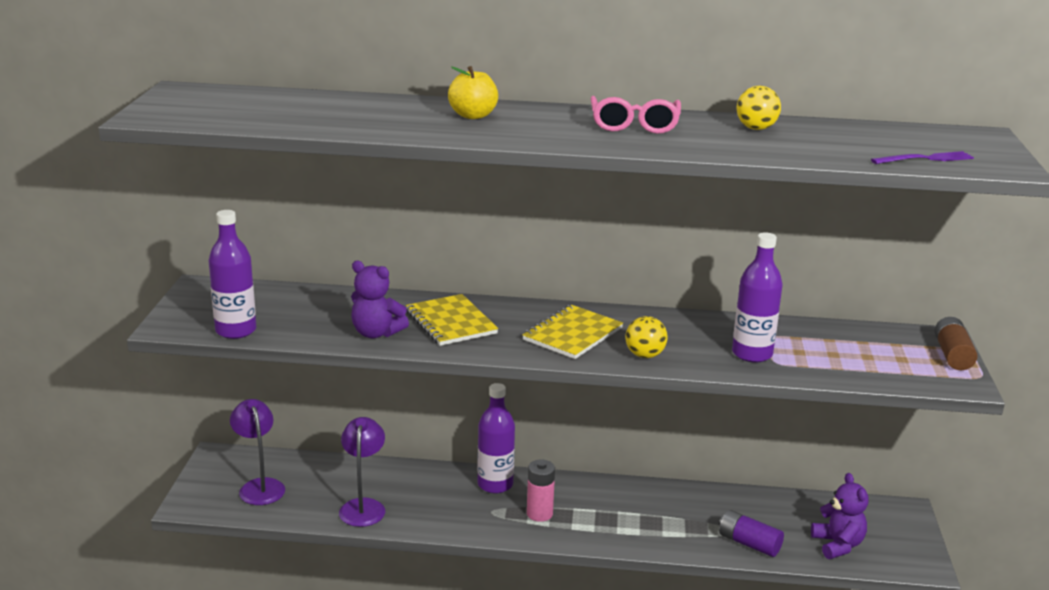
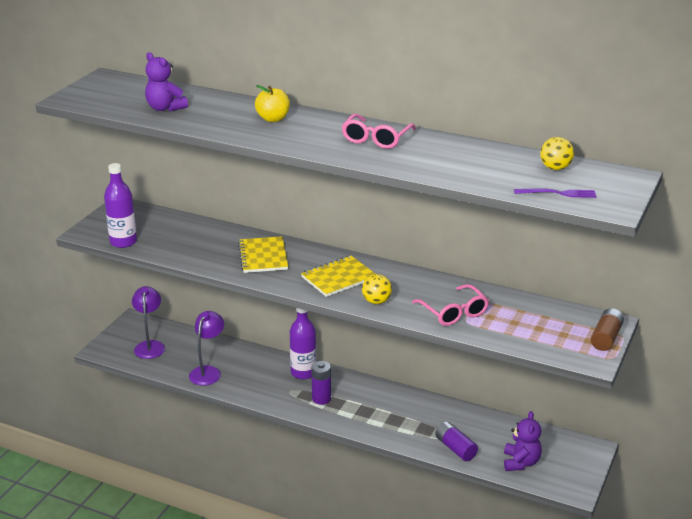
camera: 20 degrees right, 5 degrees up
purple teddy bear [351,261,409,338] -> purple teddy bear moved to [145,52,188,112]
pink battery [527,459,555,522] -> purple battery [311,361,331,405]
purple bottle [732,233,783,363] -> pink glasses [412,284,489,326]
yellow ball [737,86,781,130] -> yellow ball moved to [540,137,574,170]

